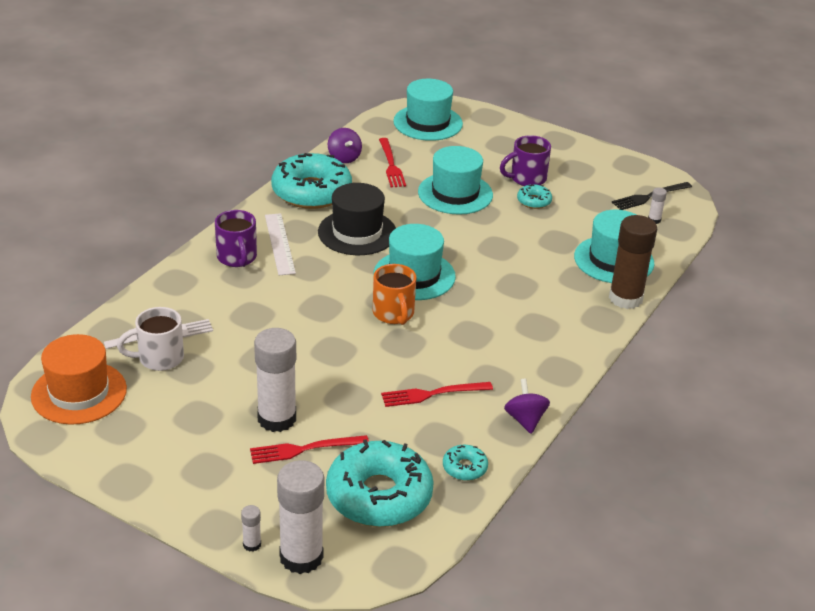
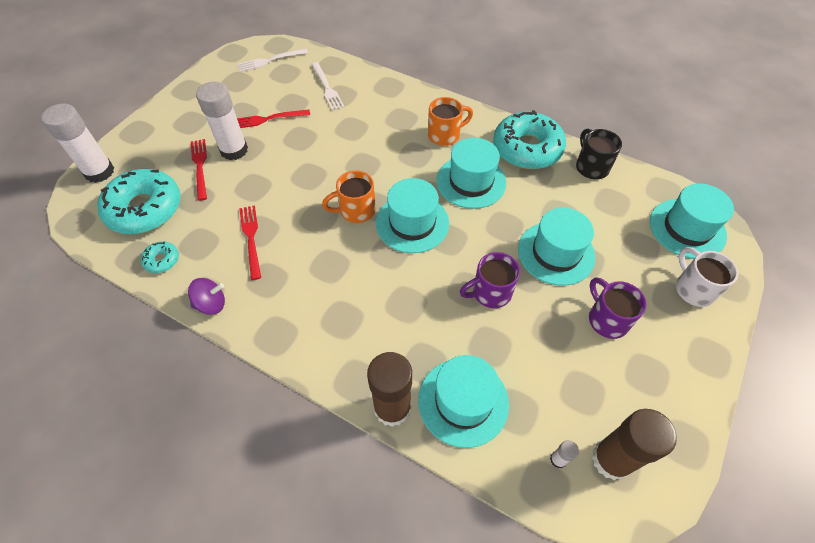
camera: 90 degrees right, 20 degrees up
orange hat [31,334,127,425] -> white fork [237,49,308,72]
white mug [117,307,184,371] -> white mug moved to [676,247,738,307]
purple mug [215,210,257,267] -> purple mug moved to [460,252,520,308]
white glue stick [241,505,261,552] -> none
white ruler [265,213,296,275] -> orange mug [428,97,473,146]
black hat [318,183,396,255] -> turquoise hat [437,138,506,209]
purple spinning top [328,128,362,163] -> black mug [576,128,622,179]
red fork [379,138,406,187] -> red fork moved to [237,110,310,128]
turquoise donut [517,184,552,209] -> none
black fork [612,182,692,210] -> brown glue stick [592,409,677,480]

